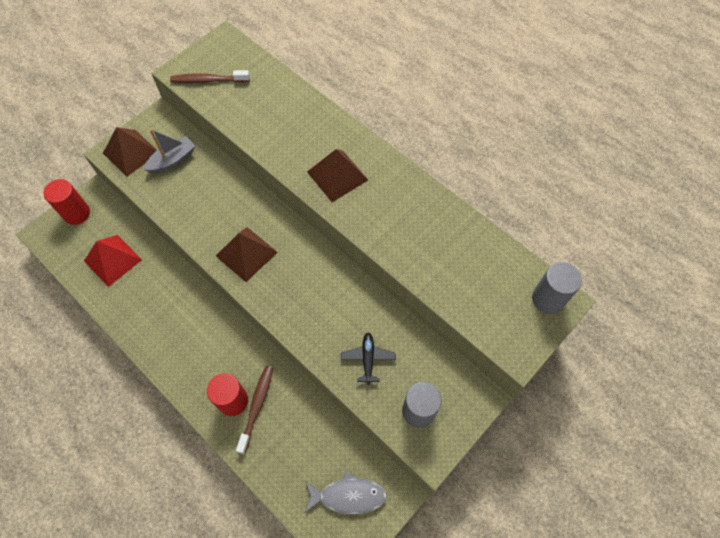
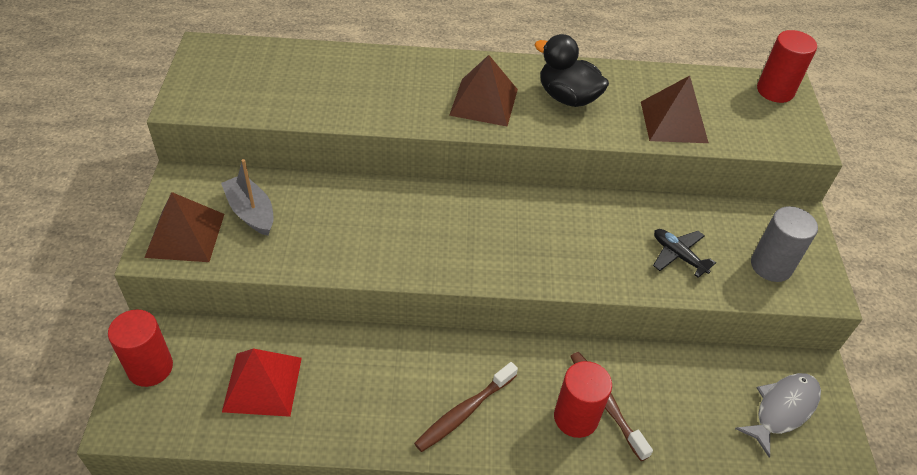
camera: 45 degrees left, 15 degrees down
grey boat [143,129,195,173] -> grey boat turned 45 degrees counterclockwise [221,159,274,236]
brown toothbrush [170,70,250,83] -> brown toothbrush moved to [414,362,518,452]
brown pyramid [216,227,278,282] -> brown pyramid moved to [641,76,709,143]
grey cylinder [532,262,582,314] -> red cylinder [757,30,817,103]
none -> black duck [534,34,609,107]

